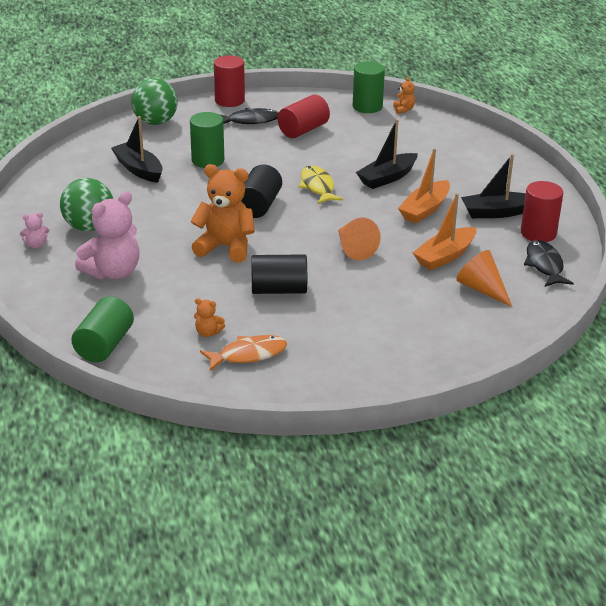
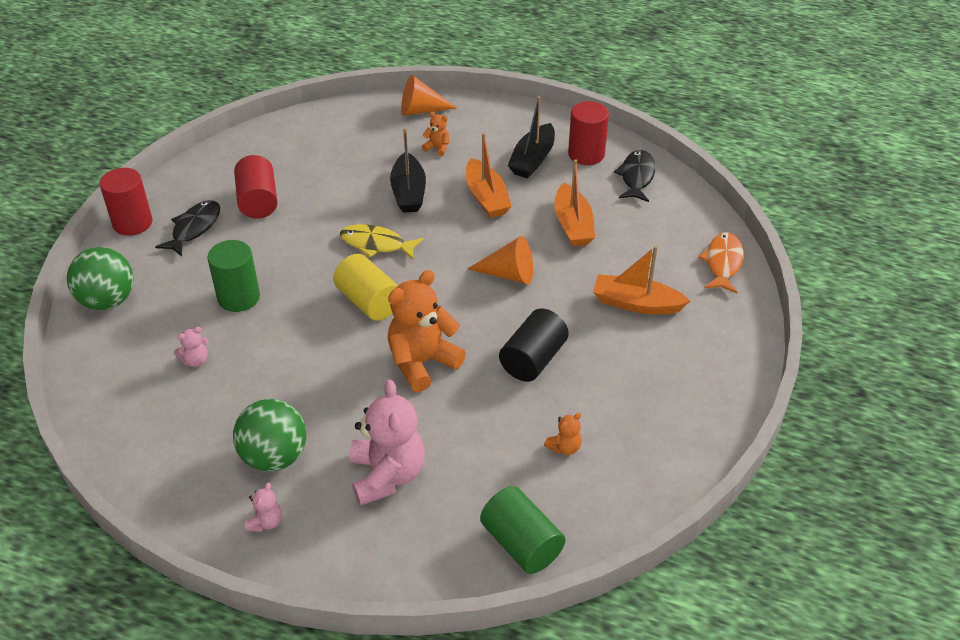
camera: 55 degrees left, 10 degrees up
black boat [111,116,163,183] -> pink teddy bear [174,327,208,367]
orange fish [200,335,287,371] -> orange fish moved to [698,232,744,293]
black cylinder [241,164,282,218] -> yellow cylinder [333,254,398,321]
green cylinder [353,61,385,113] -> none
orange teddy bear [393,77,415,114] -> orange teddy bear moved to [422,112,449,156]
orange cone [456,250,512,307] -> orange cone moved to [401,75,457,116]
black fish [524,240,574,287] -> black fish turned 75 degrees clockwise [614,150,655,202]
none -> orange boat [593,246,690,314]

